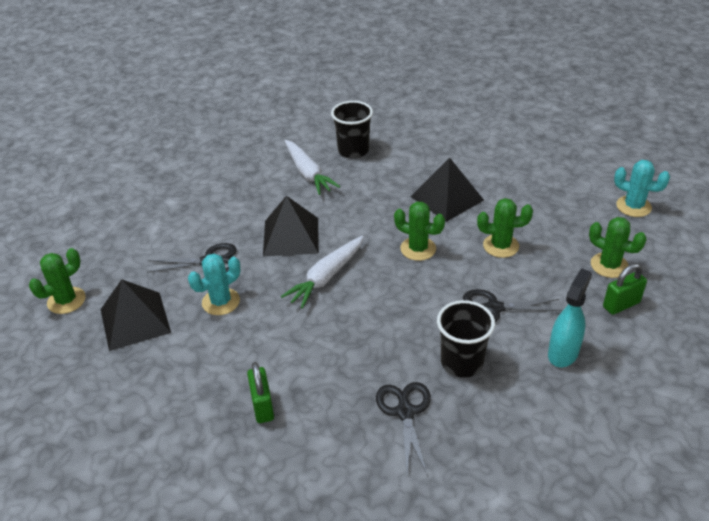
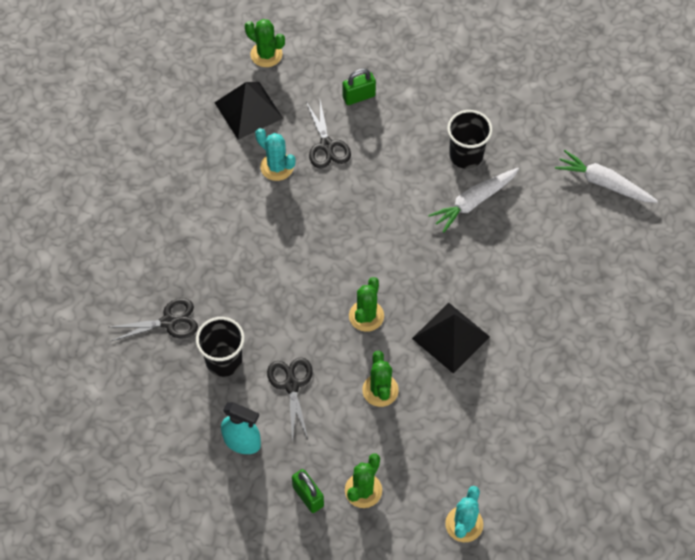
camera: 80 degrees right, 20 degrees up
green padlock [247,362,274,423] -> green padlock moved to [343,68,376,105]
black pyramid [263,196,319,257] -> none
white carrot [281,236,364,309] -> white carrot moved to [555,150,658,203]
black cup [331,101,373,159] -> black cup moved to [447,110,492,169]

